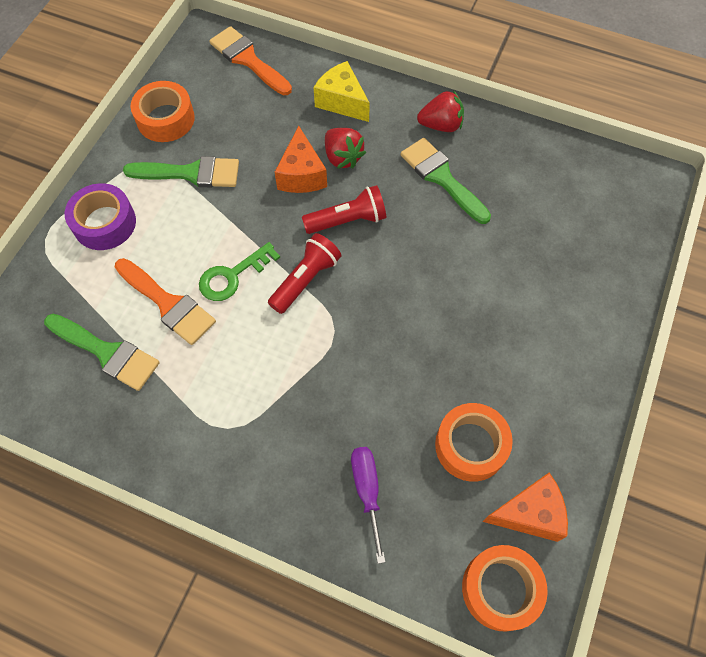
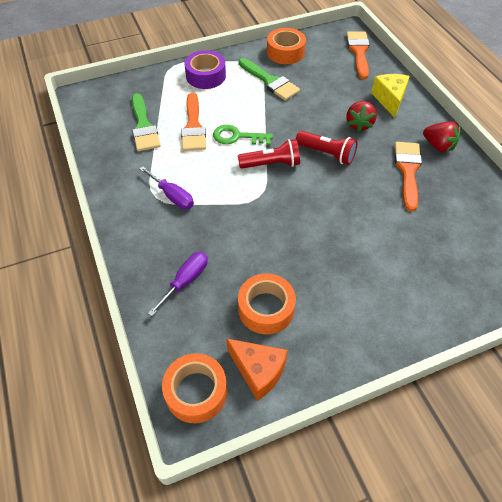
camera: 45 degrees right, 10 degrees down
orange cheese [275,126,327,193] -> none
green brush [401,138,491,224] -> orange brush [395,142,422,211]
none -> purple screwdriver [139,166,194,209]

